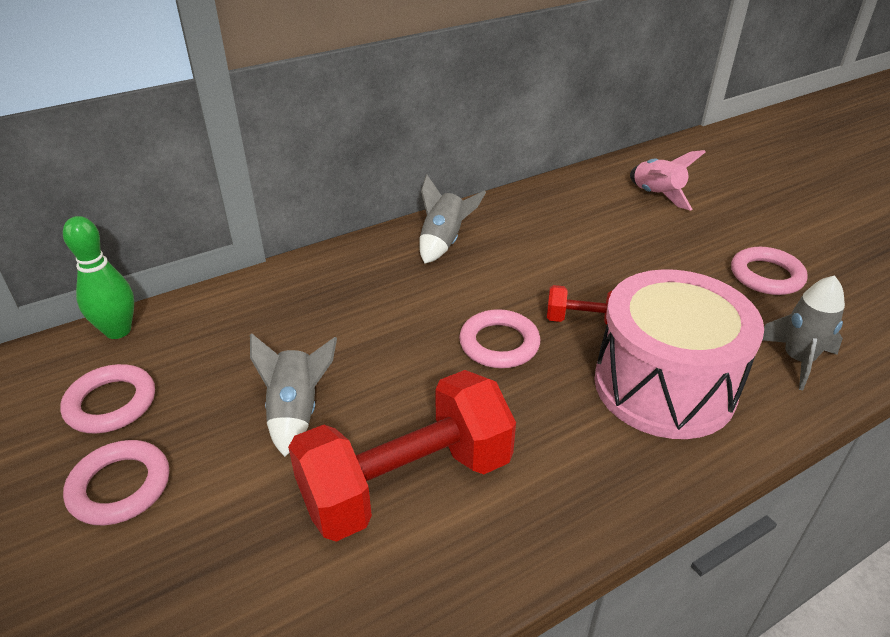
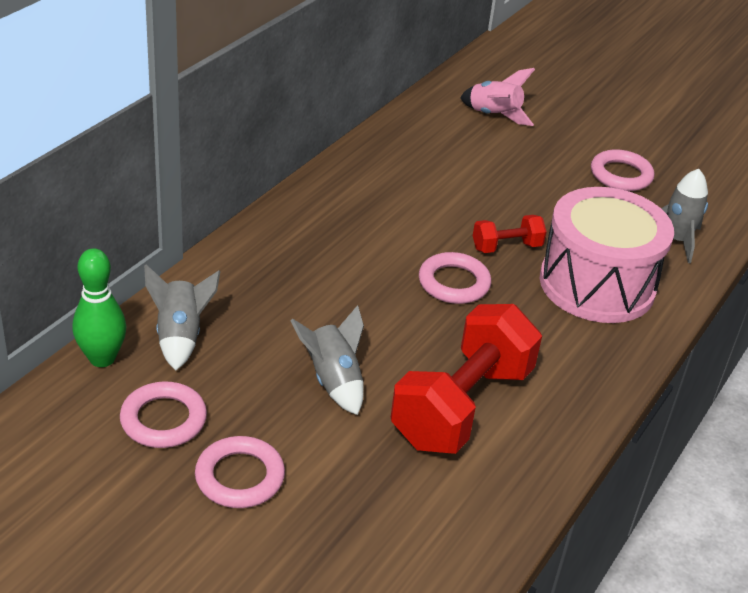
camera: 30 degrees left, 0 degrees up
grey rocket [419,175,486,264] -> grey rocket moved to [144,265,220,370]

